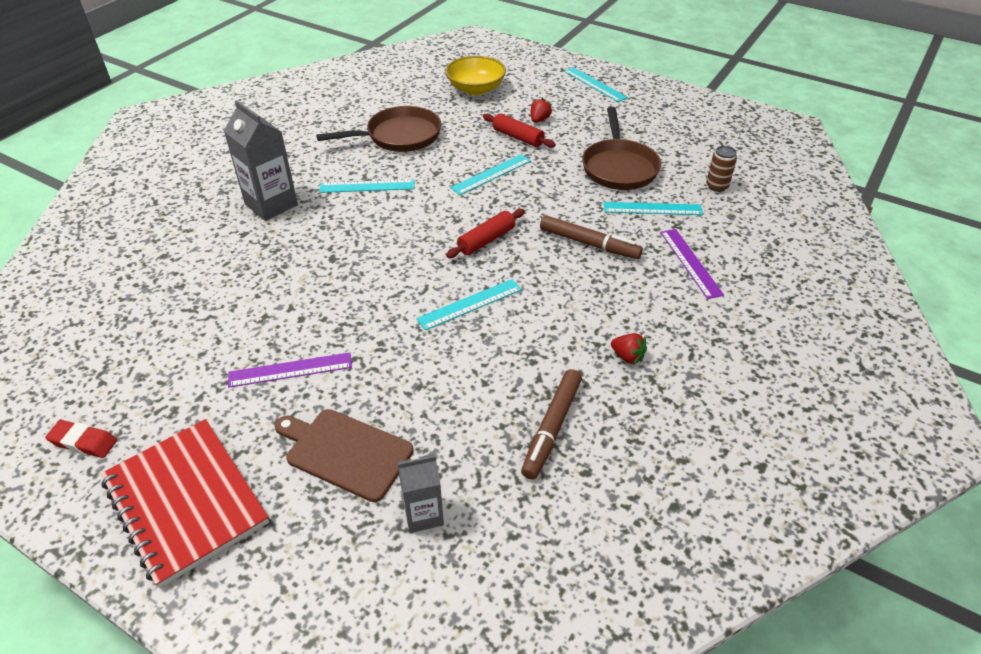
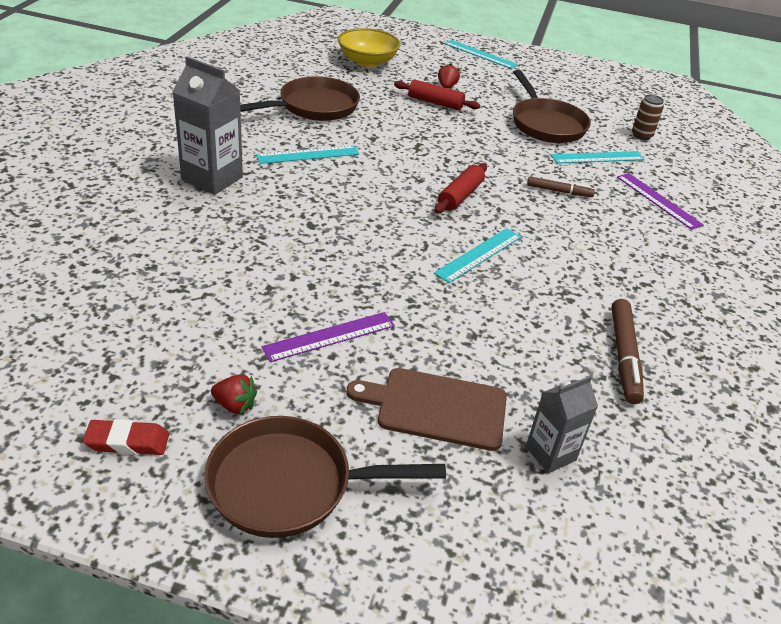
camera: 20 degrees left, 5 degrees down
red notebook [101,419,269,588] -> brown pan [204,416,446,538]
turquoise ruler [450,154,531,195] -> none
brown marker [540,215,643,259] -> brown marker [527,176,595,197], size x0.62
red strawberry [611,333,647,365] -> red strawberry moved to [211,374,257,415]

